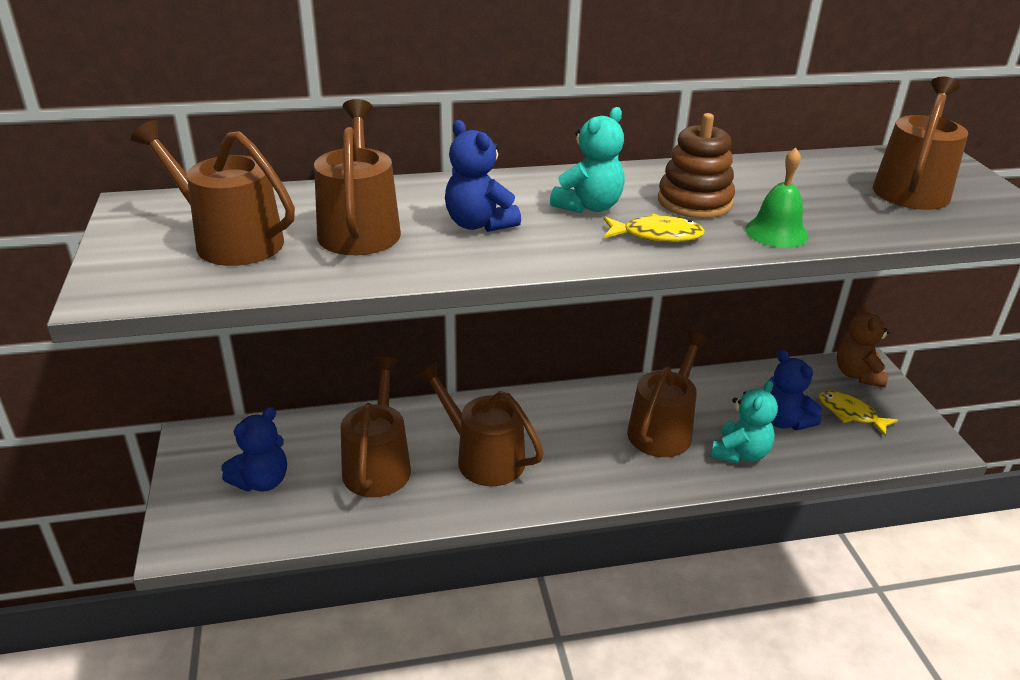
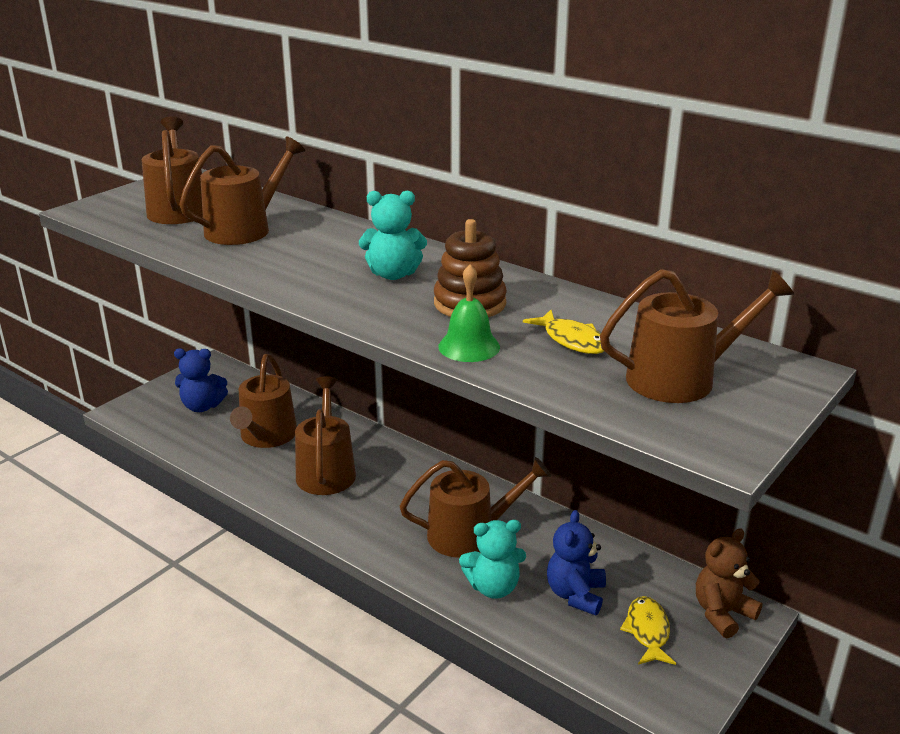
camera: 50 degrees right, 5 degrees down
brown watering can [341,357,411,497] -> brown watering can turned 135 degrees clockwise [230,354,297,448]
blue teddy bear [445,120,521,232] -> none
yellow fish [604,214,705,242] -> yellow fish moved to [523,310,604,354]

